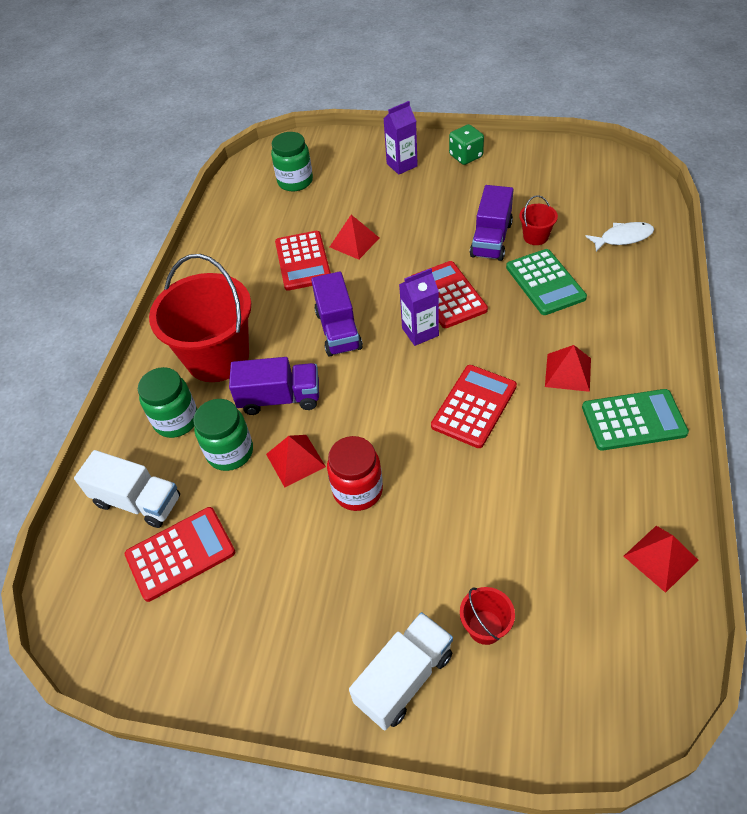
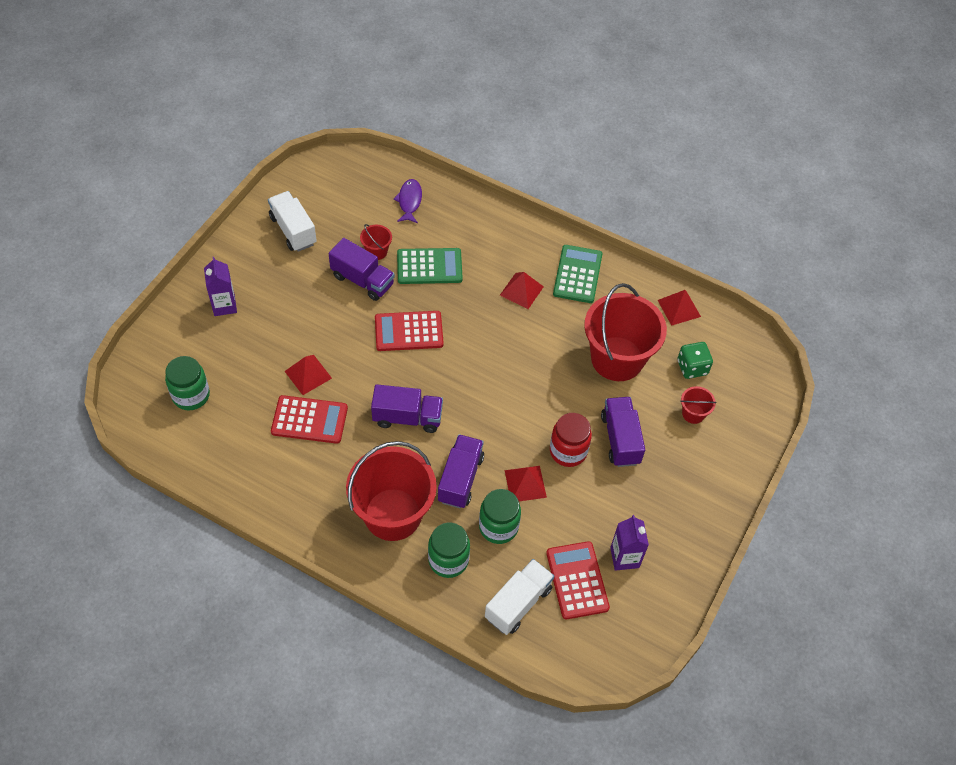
camera: 80 degrees left, 5 degrees up
white truck [349,612,453,730] -> white truck moved to [268,191,317,252]
purple carton [399,268,439,346] -> purple carton moved to [610,515,649,571]
red calculator [431,365,517,448] -> none
green dice [449,124,484,165] -> green dice moved to [677,342,713,379]
white fish [585,222,654,252] -> purple fish [393,179,422,223]
none -> red bucket [584,283,667,381]
none -> purple truck [601,397,645,467]

